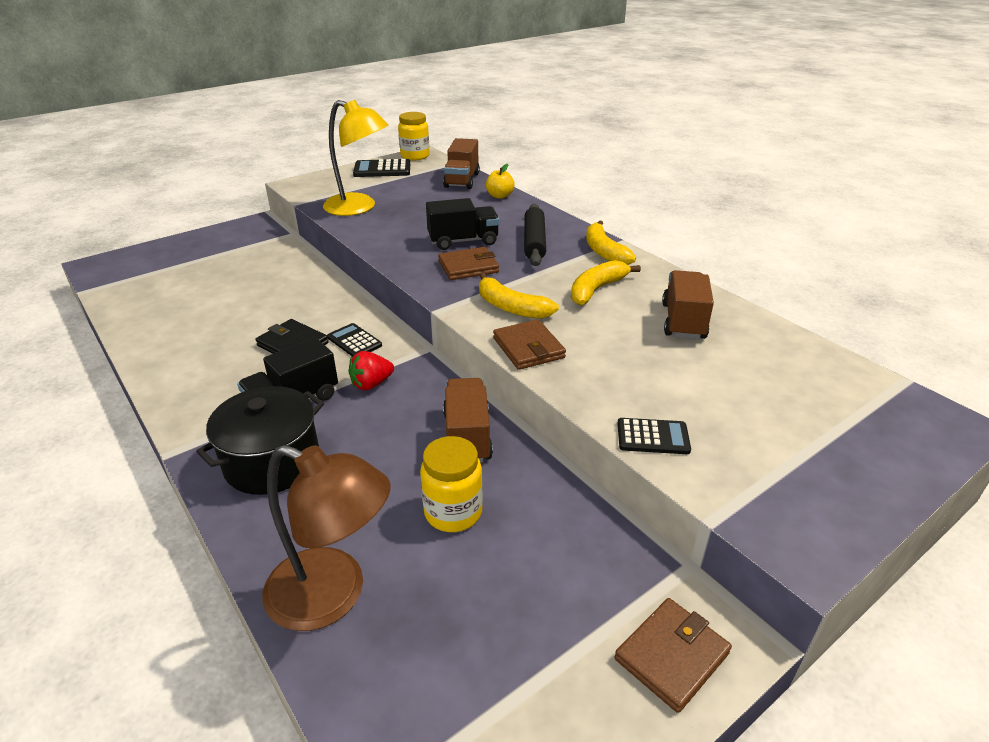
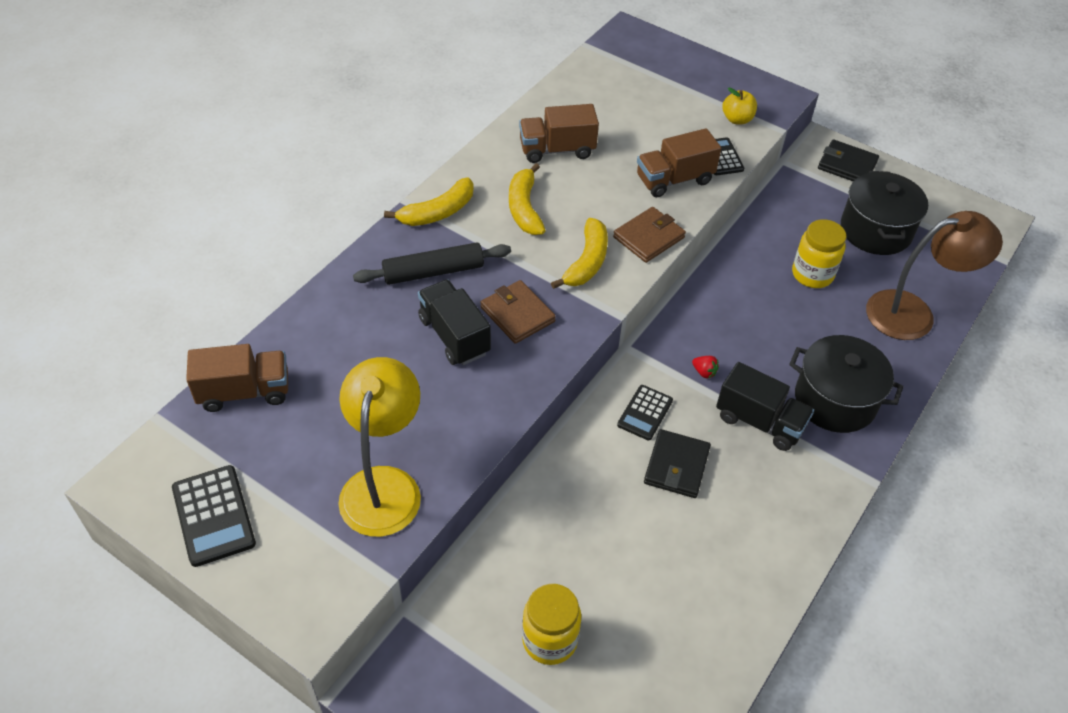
camera: 110 degrees left, 15 degrees up
brown lamp [262,445,390,631] -> brown lamp turned 75 degrees clockwise [866,211,1003,340]
red strawberry [349,351,394,390] -> red strawberry [692,356,719,378], size x0.60
yellow jar [398,112,430,160] -> yellow jar moved to [522,584,581,665]
brown truck [443,378,493,463] -> brown truck moved to [637,128,721,197]
yellow apple [486,164,515,199] -> yellow apple moved to [722,87,757,124]
yellow banana [571,260,641,305] -> yellow banana turned 60 degrees clockwise [509,163,546,235]
brown wallet [614,598,732,713] -> black wallet [818,139,879,181]
none -> black pot [841,171,928,255]

